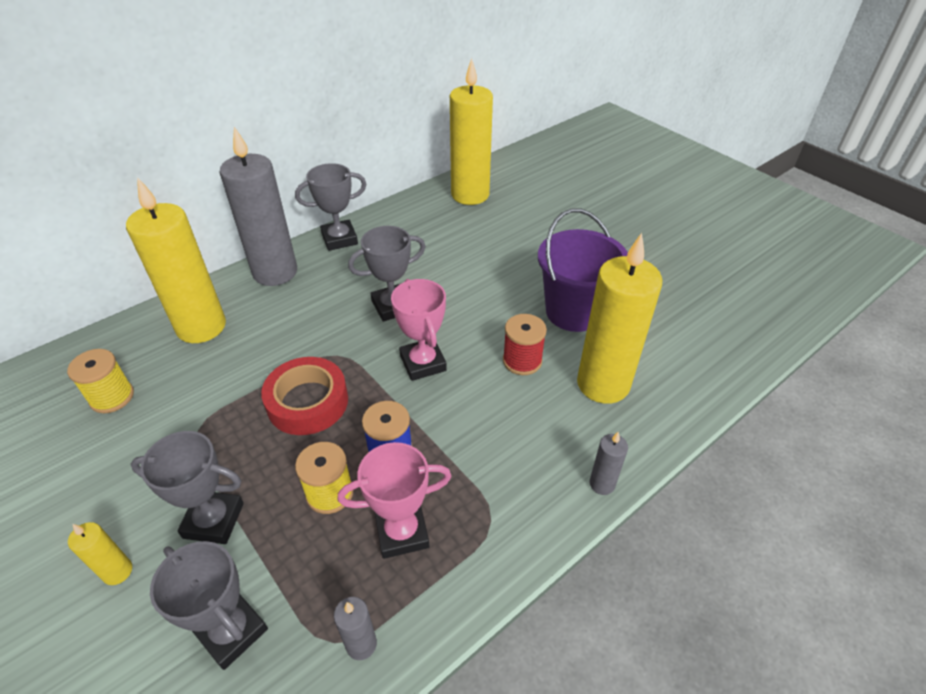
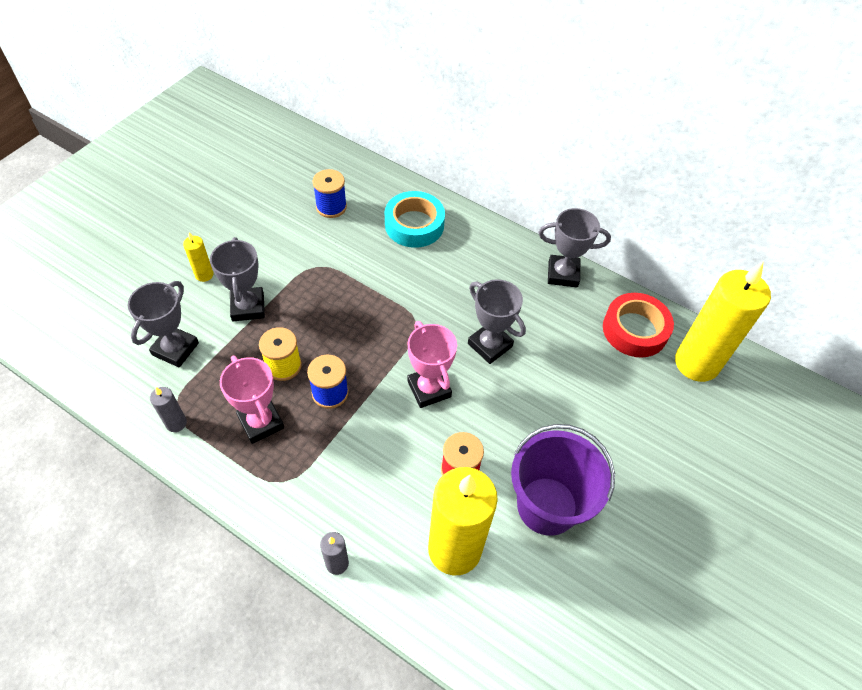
camera: 70 degrees right, 10 degrees up
yellow spool [67,349,134,413] -> blue spool [313,169,347,218]
yellow candle [126,177,226,343] -> turquoise tape [385,191,445,248]
grey candle [219,127,297,286] -> none
red tape [261,357,348,435] -> red tape moved to [603,293,674,358]
grey trophy [295,163,366,251] -> grey trophy turned 45 degrees counterclockwise [538,208,611,288]
pink trophy [391,279,447,381] -> pink trophy turned 75 degrees counterclockwise [407,321,457,408]

